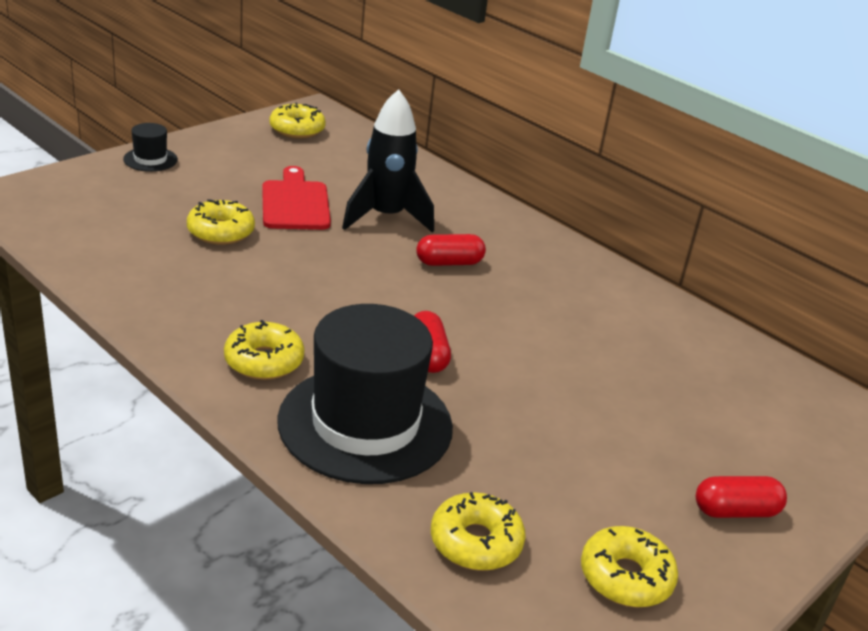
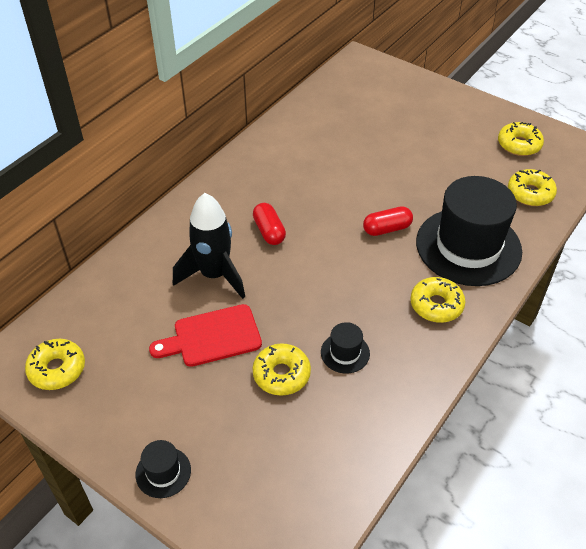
camera: 95 degrees left, 15 degrees up
red capsule [696,476,787,518] -> none
none -> black hat [321,322,370,373]

